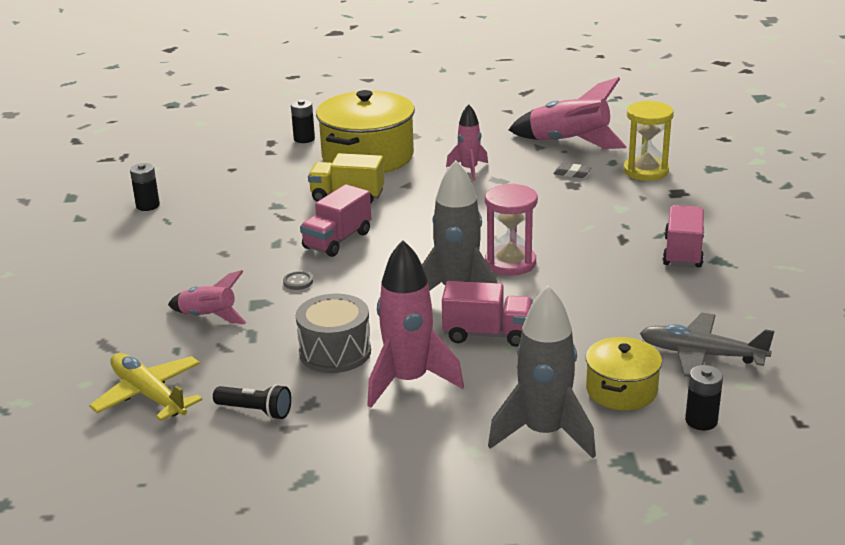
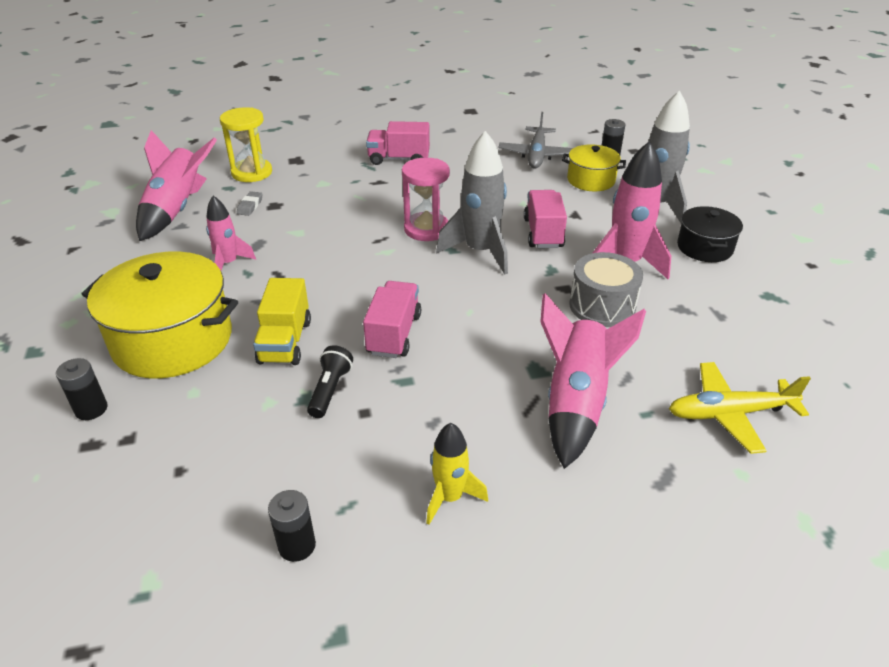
camera: 100 degrees left, 10 degrees up
yellow plane [89,353,202,421] -> yellow plane turned 45 degrees clockwise [669,362,811,454]
pink rocket [168,270,247,324] -> pink rocket [540,293,646,469], size x1.70
black flashlight [213,384,291,420] -> black flashlight moved to [307,345,353,418]
grey button [283,271,313,290] -> none
pink truck [300,184,371,257] -> pink truck turned 105 degrees counterclockwise [363,281,421,358]
none -> yellow rocket [426,423,488,525]
none -> black pot [677,206,743,262]

